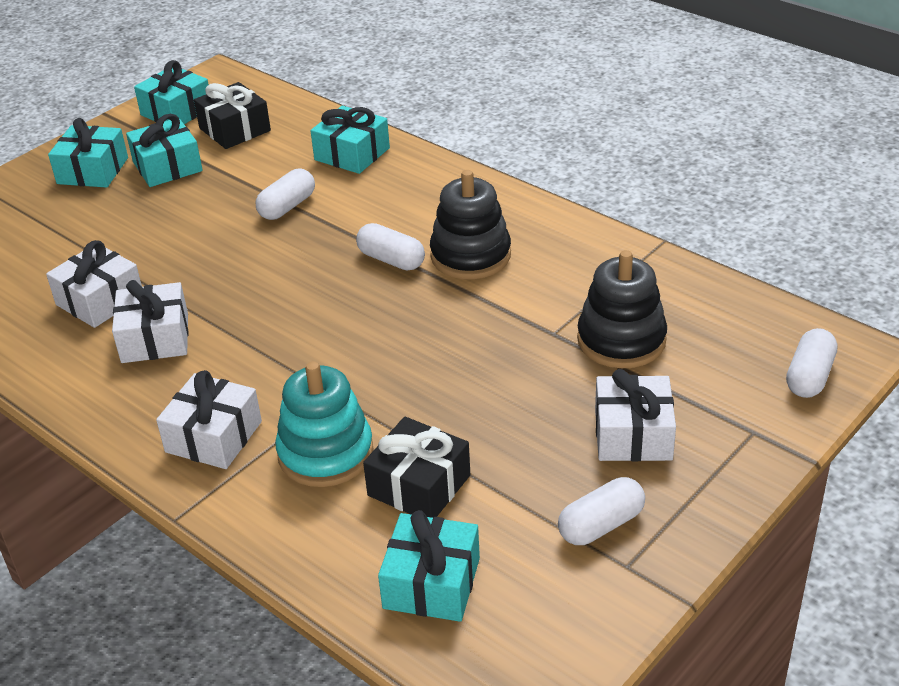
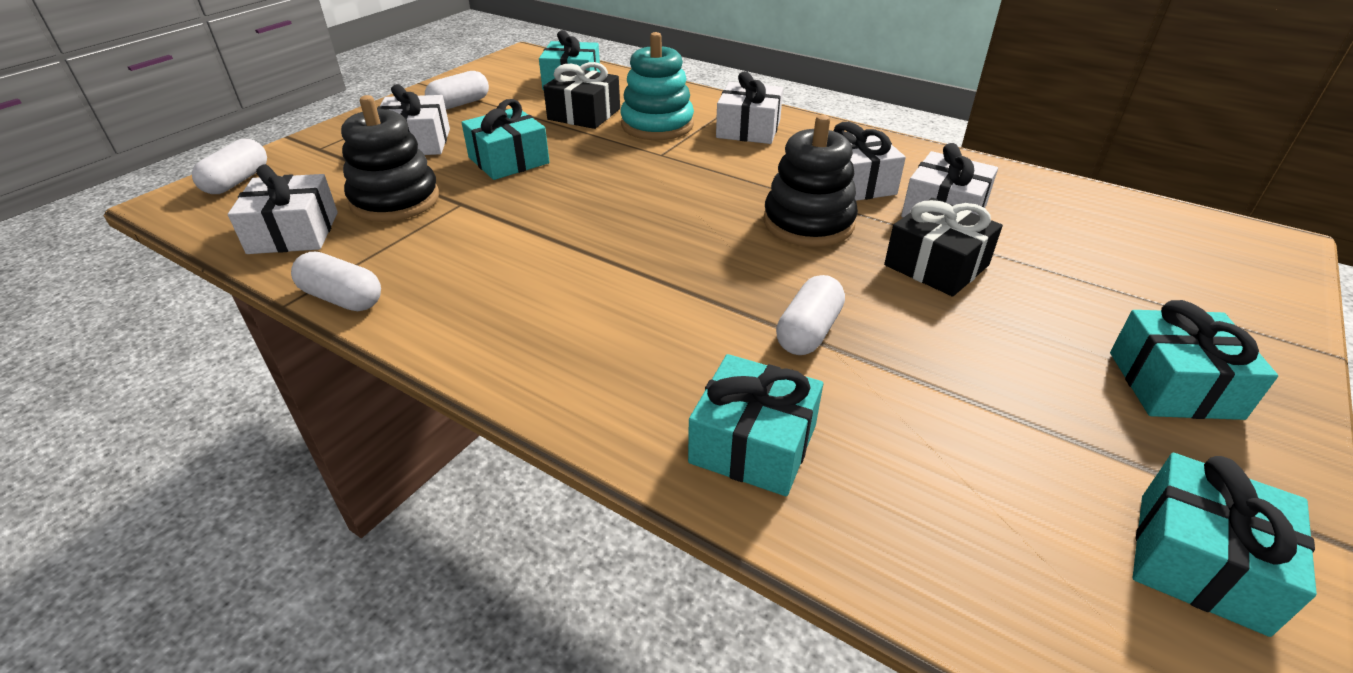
camera: 170 degrees right, 0 degrees up
turquoise gift [126,114,203,187] -> turquoise gift moved to [461,99,550,180]
black gift [194,82,271,149] -> black gift moved to [884,198,1003,296]
white capsule [356,223,425,271] -> white capsule moved to [291,252,381,311]
black stacking toy [430,170,511,279] -> black stacking toy moved to [763,115,858,247]
none -> white gift [228,164,338,254]

